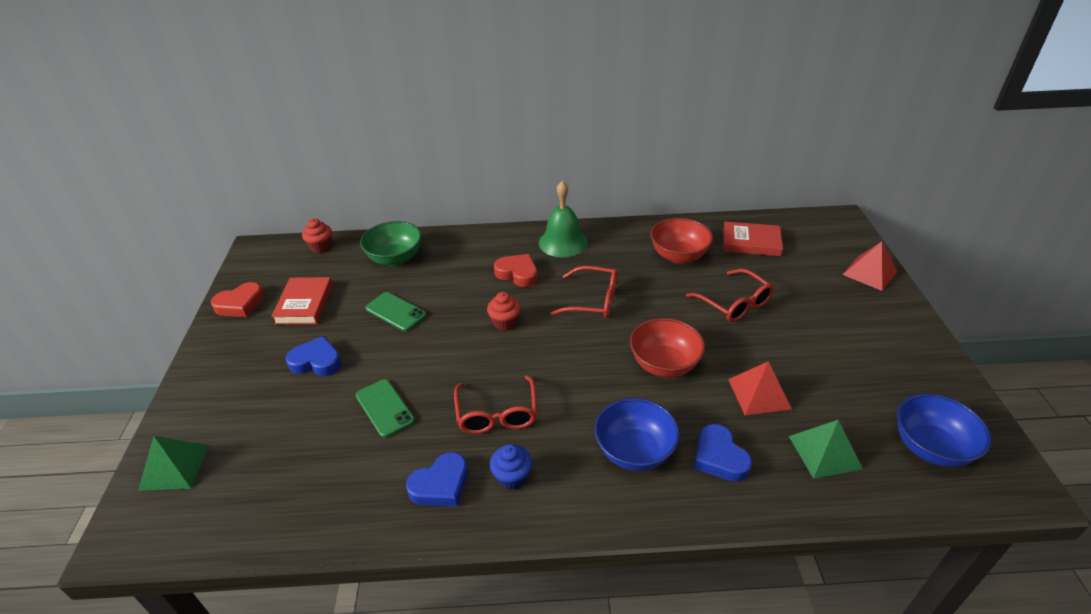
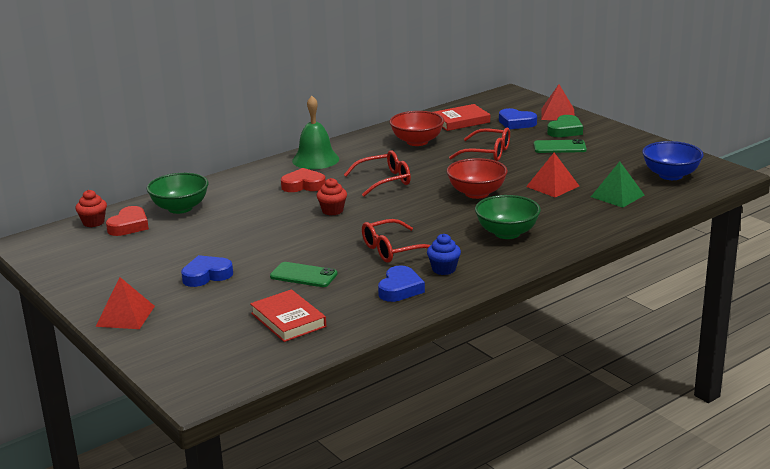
camera: 35 degrees left, 15 degrees down
green pyramid [138,436,209,491] -> none
red heart [211,282,264,317] -> red heart moved to [106,206,149,236]
red book [271,277,333,325] -> red book moved to [250,289,326,342]
green phone [365,292,426,331] -> green phone moved to [534,139,587,153]
red glasses [454,375,537,434] -> red glasses turned 105 degrees clockwise [362,219,431,263]
blue bowl [594,398,680,471] -> green bowl [475,195,541,239]
blue heart [694,424,752,482] -> blue heart moved to [499,108,537,129]
none -> red pyramid [96,277,155,329]
none -> green heart [547,115,583,137]

